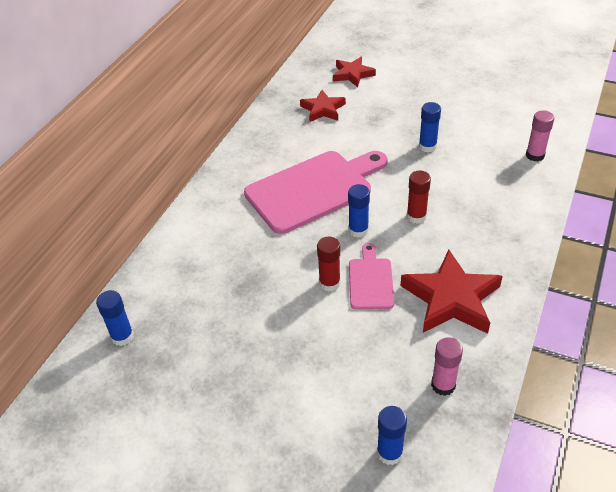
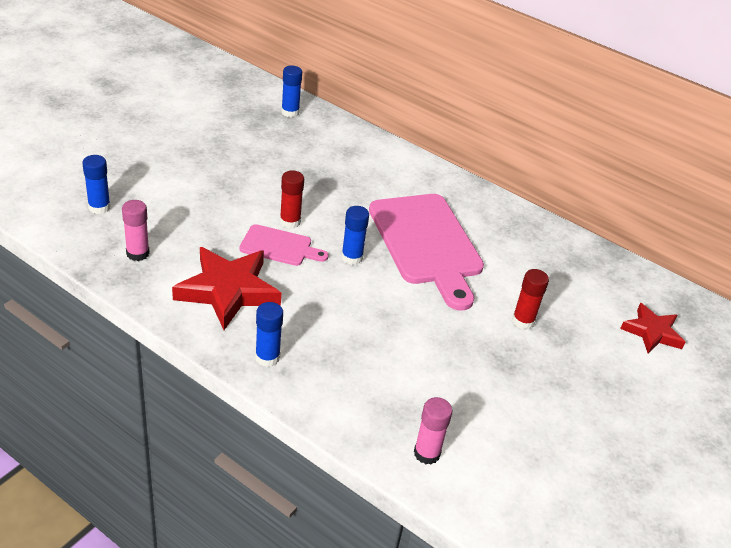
camera: 95 degrees right, 5 degrees down
red star [300,90,346,122] -> none
red glue stick [407,170,431,224] -> red glue stick moved to [512,269,549,329]
blue glue stick [419,102,441,152] -> blue glue stick moved to [255,302,283,367]

